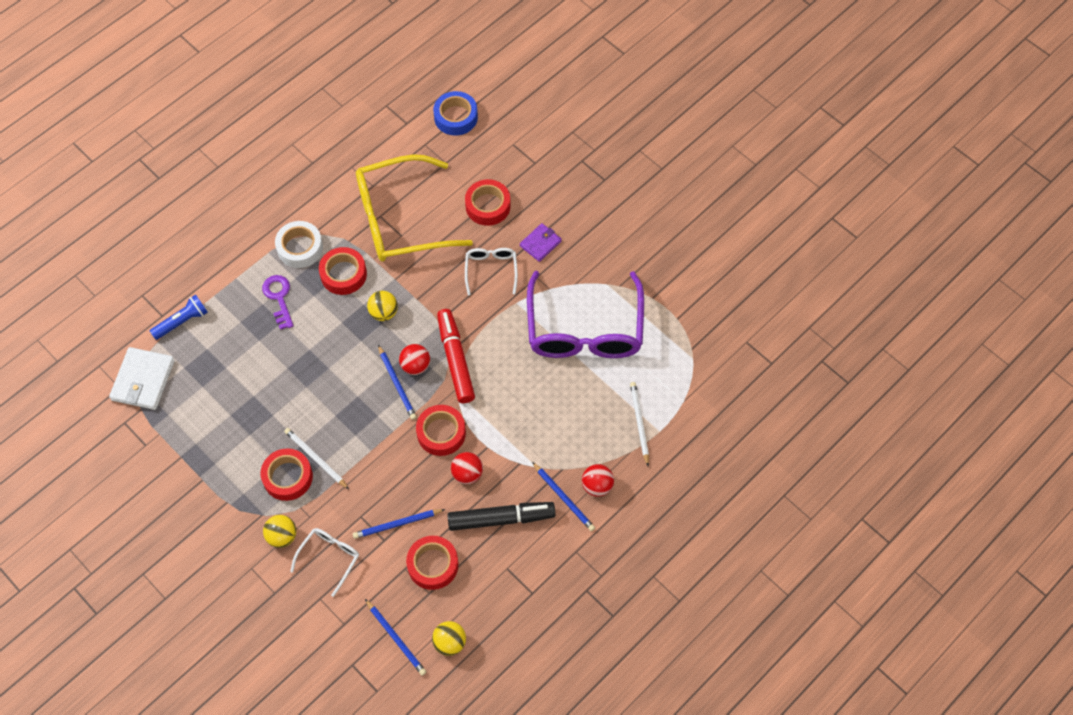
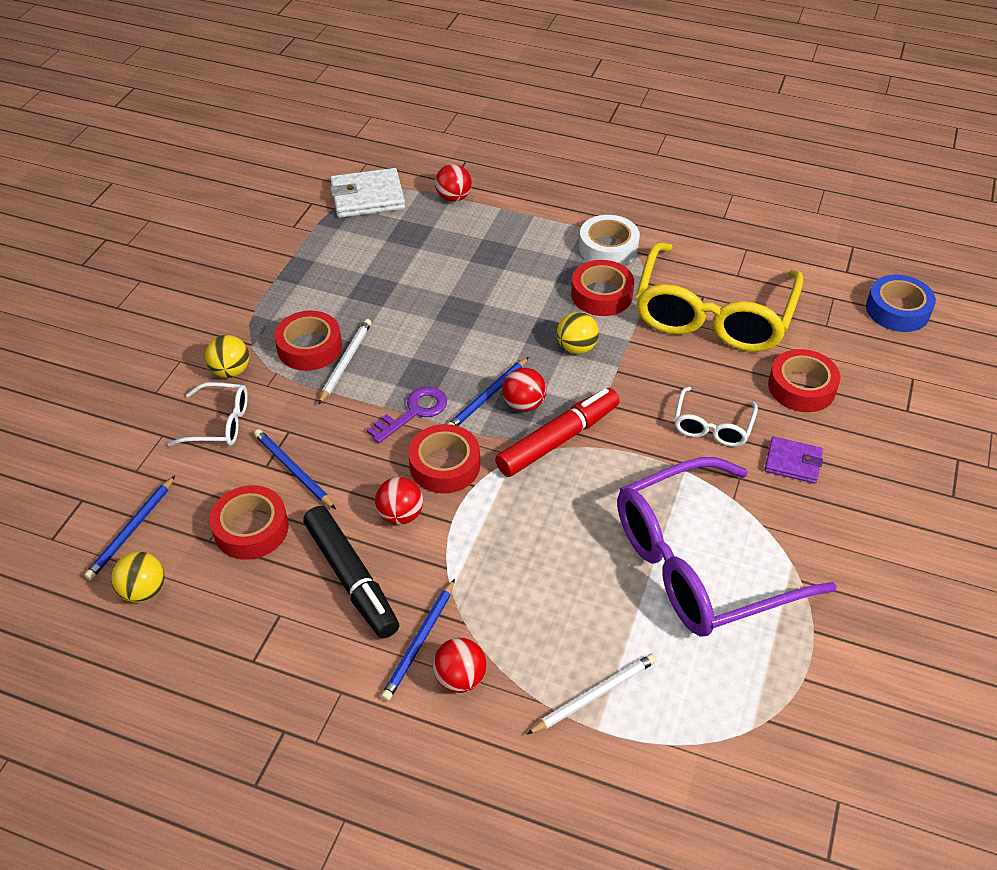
camera: 65 degrees right, 15 degrees down
blue flashlight [150,295,208,340] -> red ball [435,164,472,202]
purple key [262,275,294,330] -> purple key moved to [367,386,447,443]
yellow glasses [356,154,473,261] -> yellow glasses turned 120 degrees counterclockwise [636,242,803,352]
white glasses [465,248,518,295] -> white glasses turned 135 degrees clockwise [674,387,758,447]

